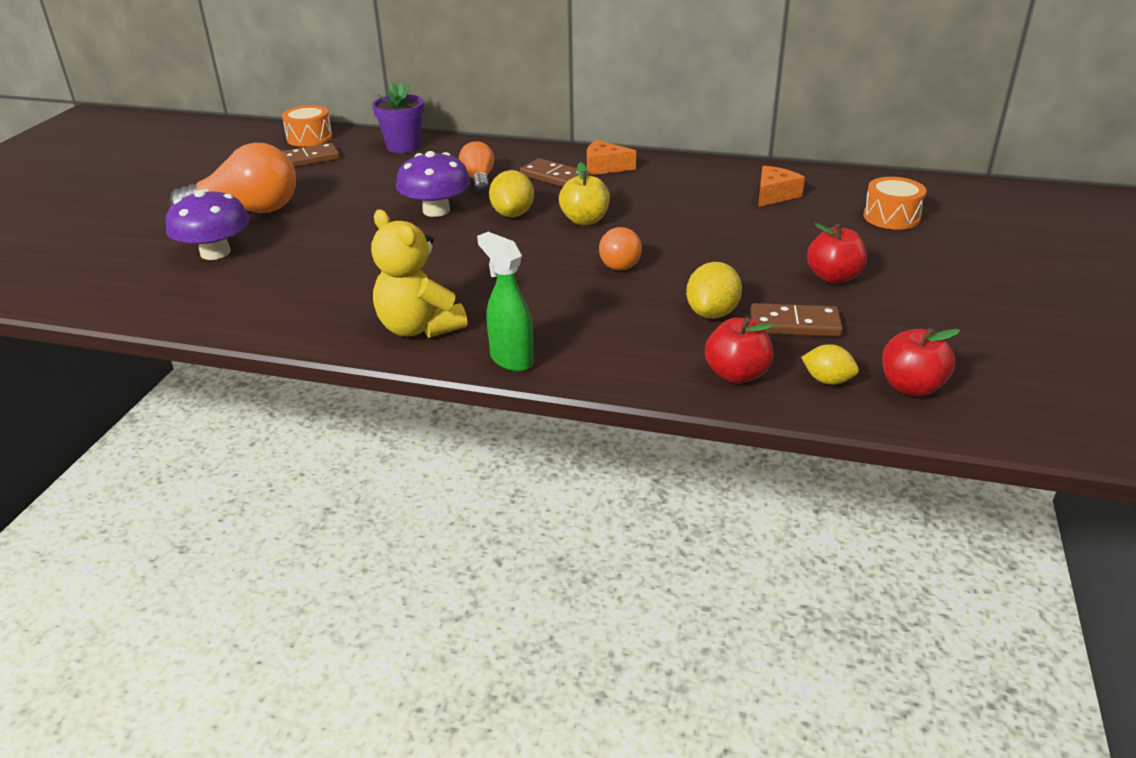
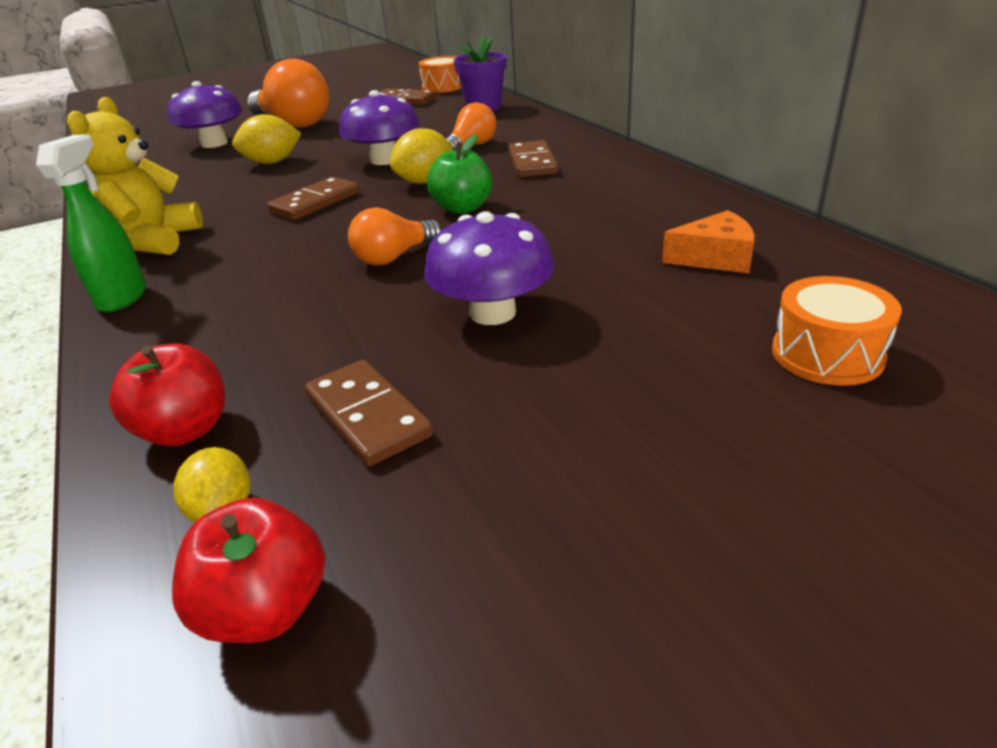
camera: 50 degrees right, 0 degrees up
yellow apple [559,162,610,225] -> green apple [427,134,492,214]
orange cheese [587,140,636,175] -> none
yellow lemon [686,262,742,319] -> yellow lemon moved to [232,114,302,164]
red apple [807,223,867,284] -> none
none -> brown domino [267,176,359,220]
none -> purple mushroom [425,211,555,325]

